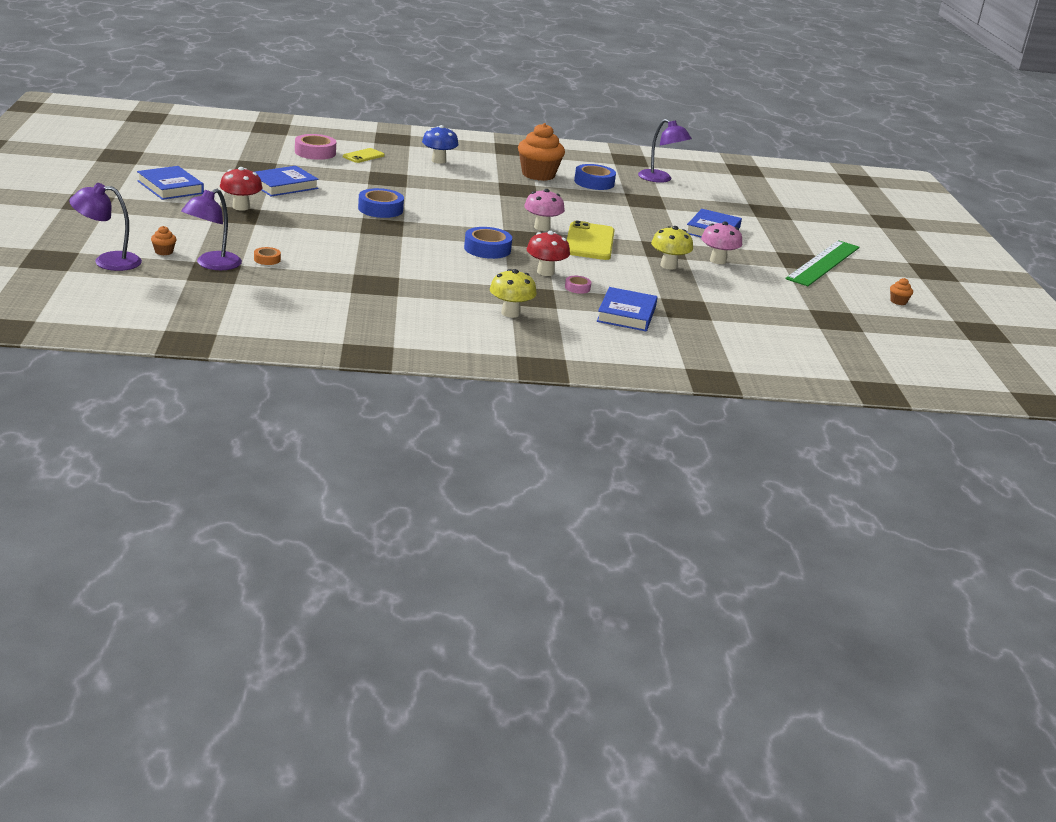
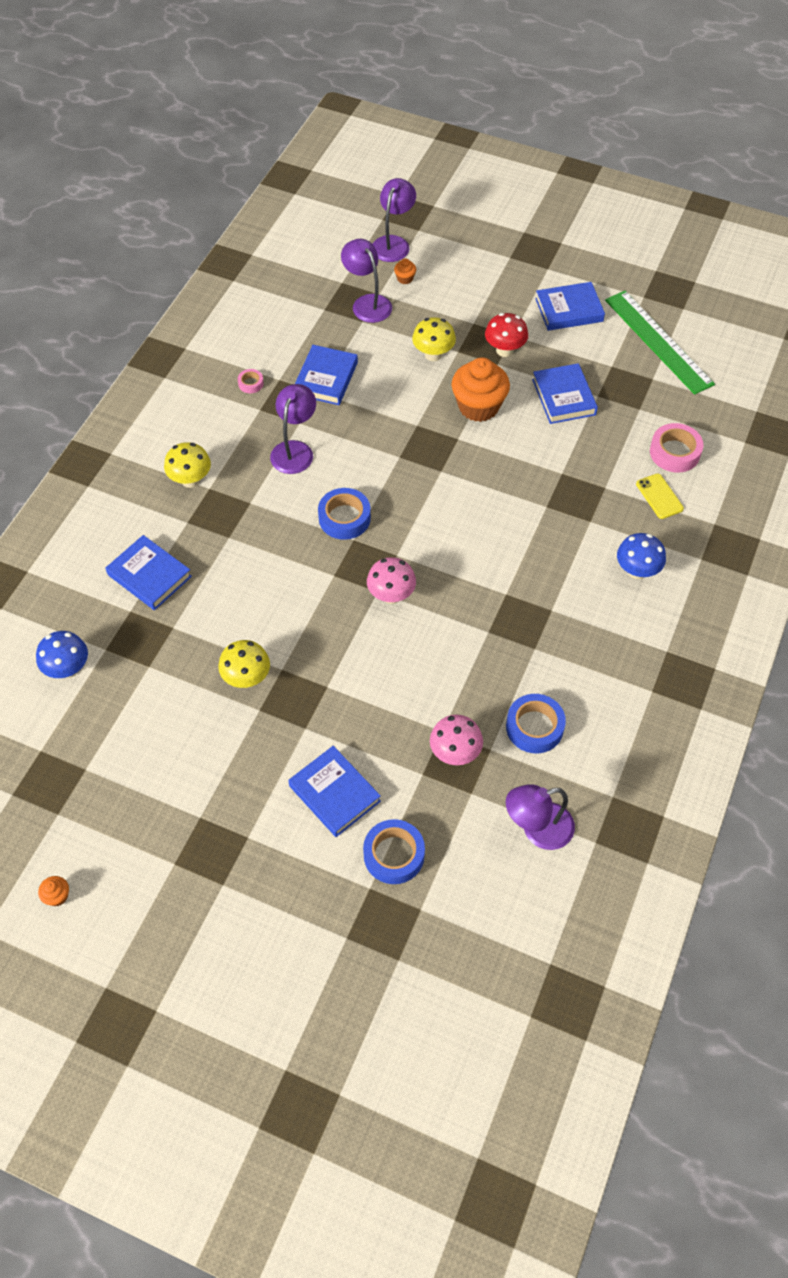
camera: 120 degrees right, 30 degrees up
orange tape [254,247,281,265] -> none
blue tape [358,188,404,218] -> blue tape moved to [363,819,425,884]
orange cupcake [518,123,565,181] -> orange cupcake moved to [452,357,510,422]
red mushroom [527,231,570,276] -> none
pink tape [565,276,591,294] -> pink tape moved to [238,369,264,393]
yellow phone [567,221,615,260] -> none
pink mushroom [701,221,742,264] -> pink mushroom moved to [430,715,483,765]
green ruler [785,240,859,286] -> green ruler moved to [605,291,715,395]
none -> blue mushroom [36,631,88,678]
none -> purple lamp [270,384,316,474]
none -> blue book [295,345,358,405]
none -> yellow mushroom [412,317,456,361]

